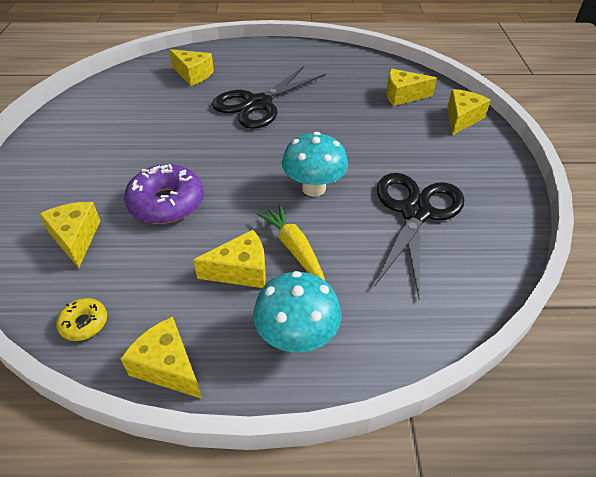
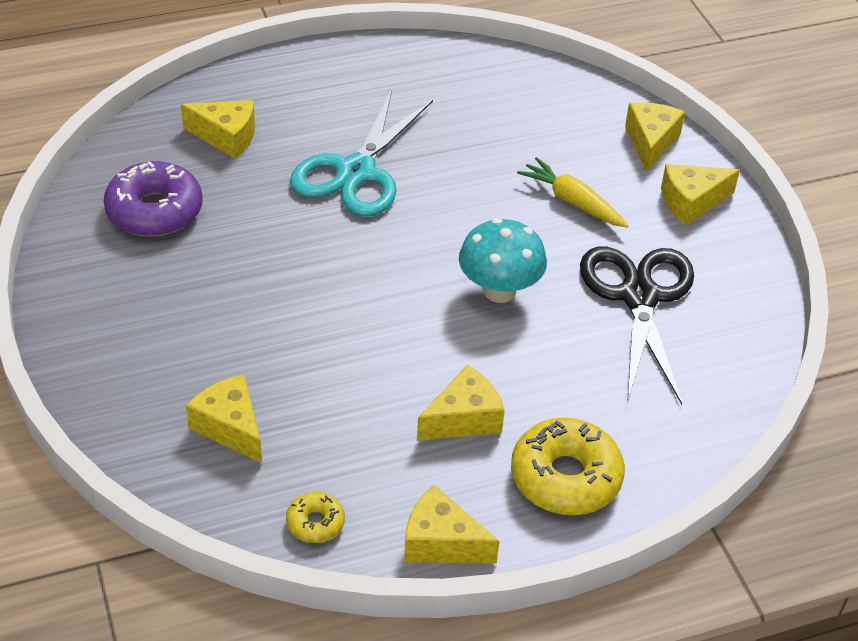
camera: 20 degrees left, 0 degrees up
purple donut [124,164,204,224] -> purple donut moved to [104,161,203,237]
black scissors [212,66,326,129] -> turquoise scissors [290,90,433,217]
turquoise mushroom [253,271,341,352] -> yellow donut [511,418,625,515]
yellow carrot [257,204,325,281] -> yellow carrot moved to [517,157,629,227]
yellow cheese [386,68,437,106] -> yellow cheese moved to [661,164,740,226]

